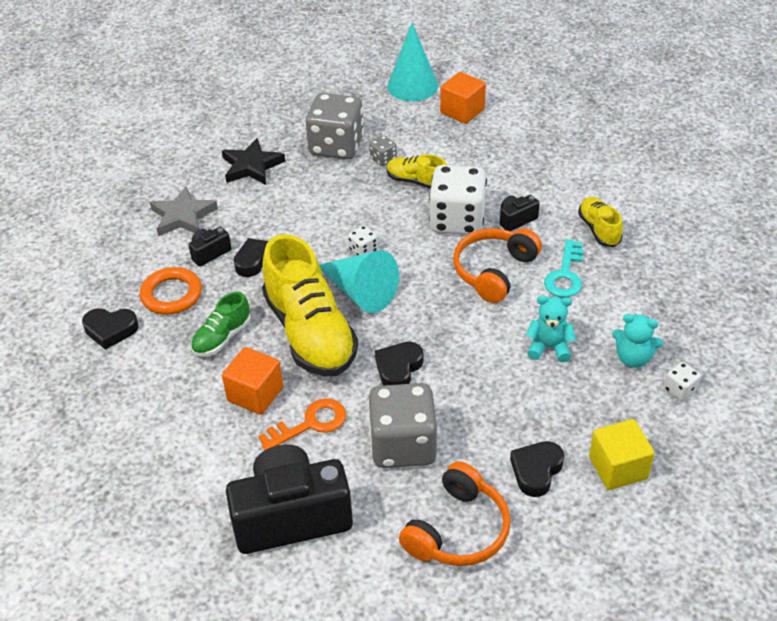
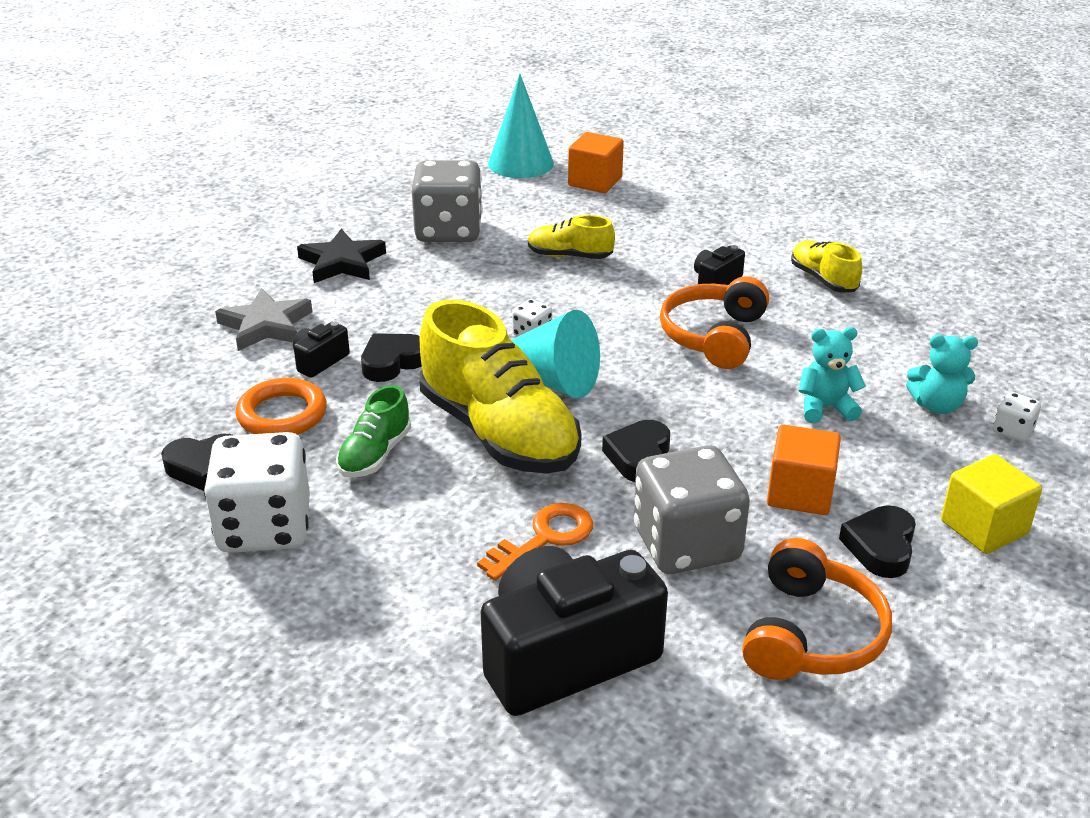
camera: 15 degrees left, 10 degrees down
orange cube [222,347,283,415] -> orange cube moved to [767,424,841,515]
grey dice [370,136,397,166] -> none
white dice [429,165,487,235] -> white dice moved to [204,432,310,553]
turquoise key [544,239,584,297] -> none

